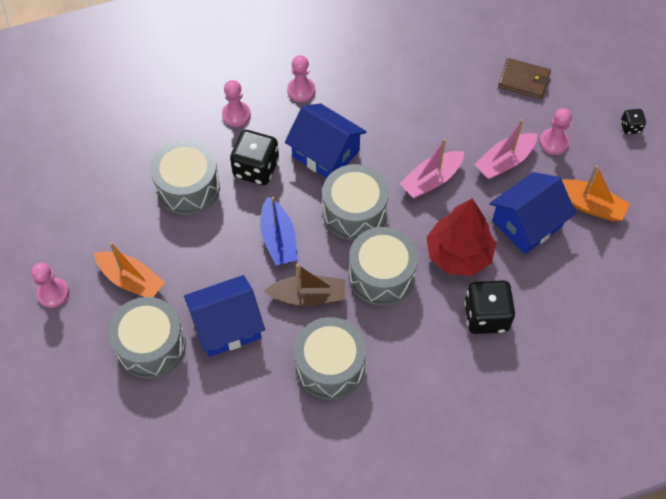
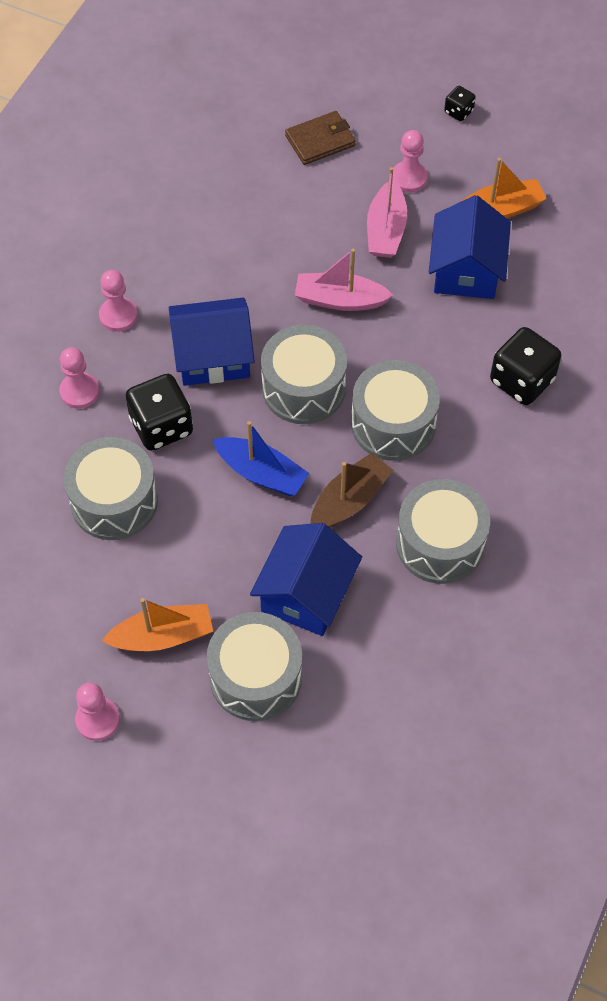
camera: 45 degrees left, 0 degrees up
pink boat [399,138,464,199] -> pink boat turned 90 degrees clockwise [295,249,393,311]
red tree [426,198,496,276] -> none

